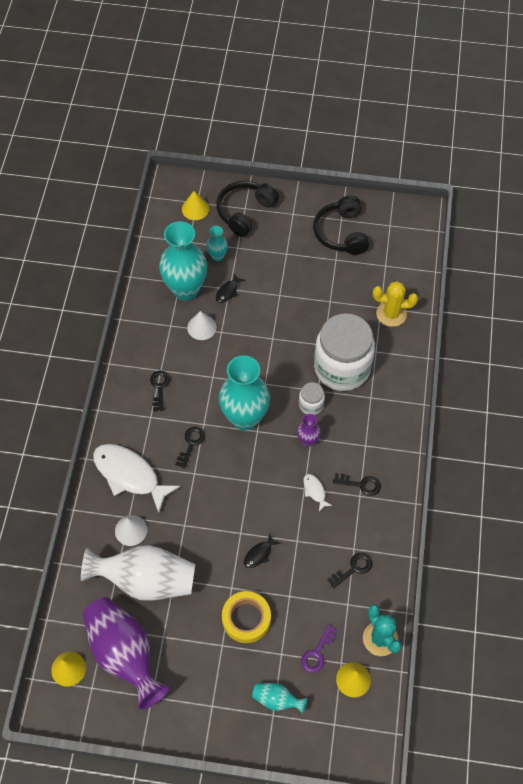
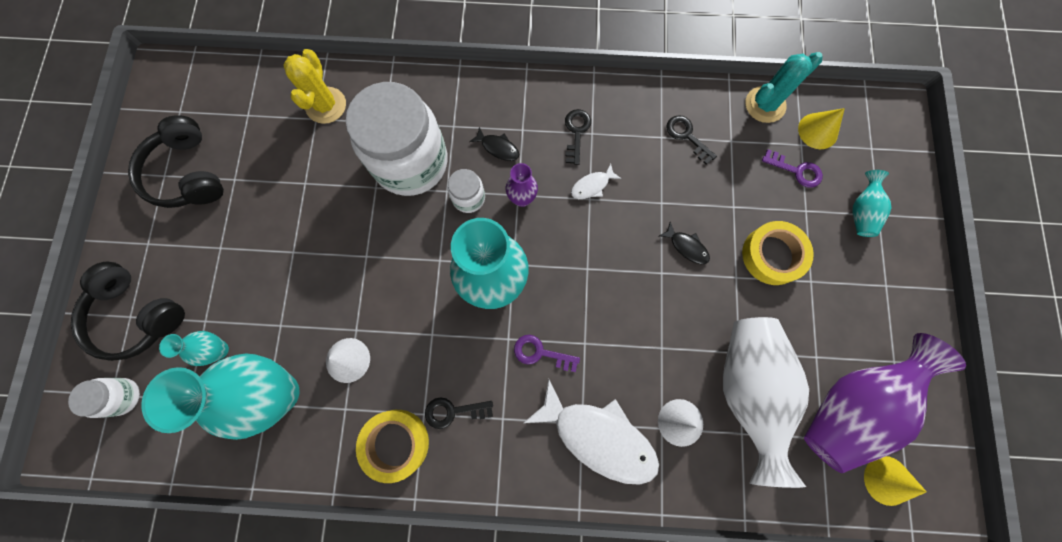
camera: 95 degrees left, 15 degrees up
white fish [93,444,180,513] -> white fish turned 90 degrees counterclockwise [524,379,659,485]
black key [175,427,205,469] -> purple key [514,335,580,372]
yellow cone [182,191,209,220] -> white jar [68,378,140,418]
black fish [216,274,245,303] -> black fish moved to [469,127,519,161]
black headphones [313,196,369,255] -> black headphones turned 75 degrees clockwise [128,115,224,208]
none -> yellow tape [356,410,429,483]

